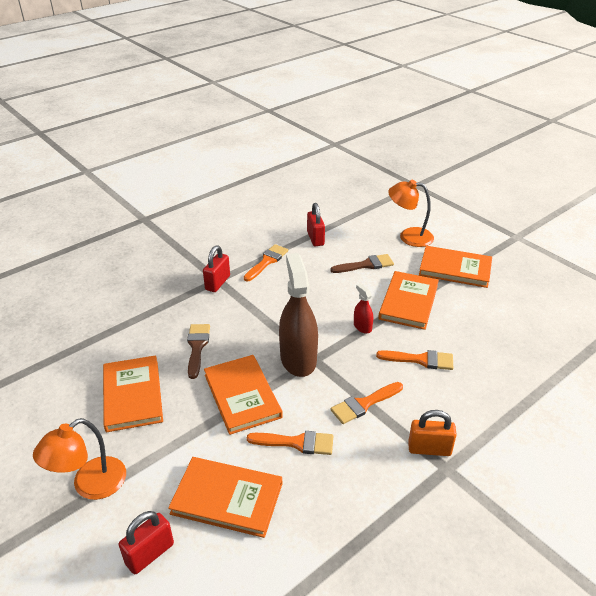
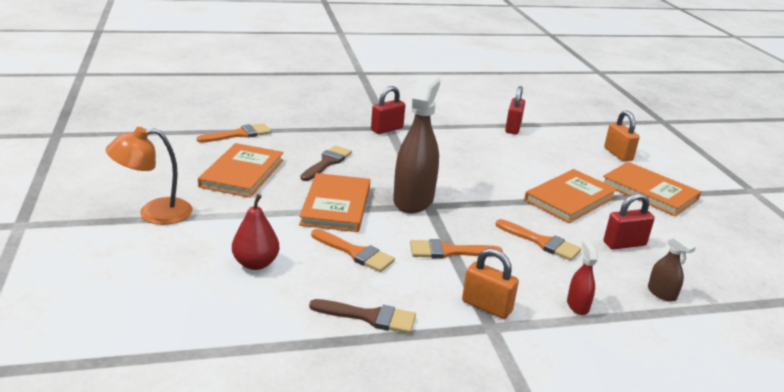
camera: 25 degrees right, 10 degrees down
red padlock [119,511,174,574] -> red padlock moved to [604,193,655,250]
orange book [168,457,283,538] -> red pear [232,194,279,270]
orange brush [244,244,288,281] -> orange brush moved to [197,123,271,143]
brown brush [330,254,394,273] -> brown brush moved to [309,299,416,334]
red spray bottle [354,284,373,334] -> red spray bottle moved to [567,241,598,315]
orange lamp [388,180,434,247] -> orange padlock [604,110,640,162]
none -> brown spray bottle [648,235,696,302]

